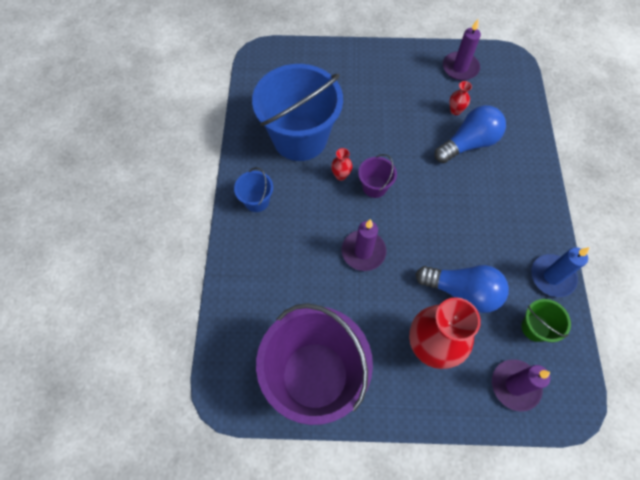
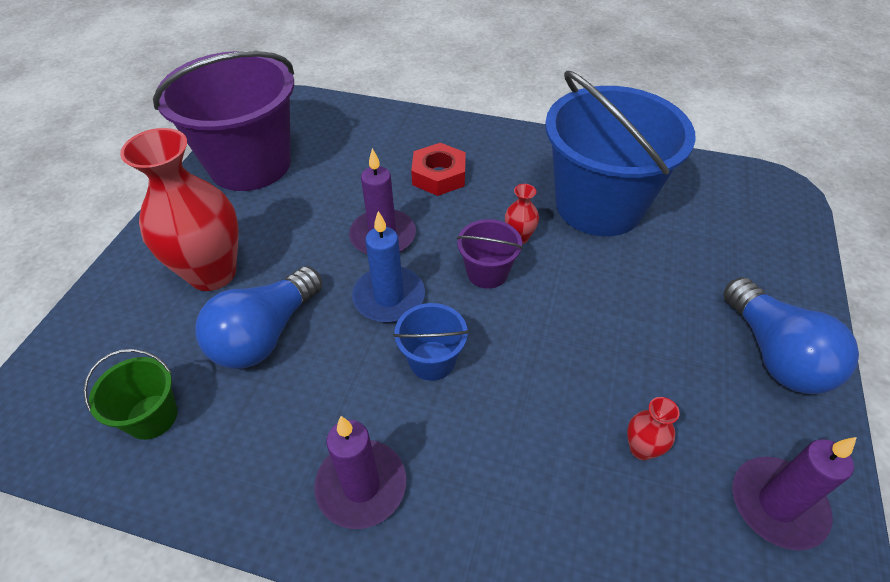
camera: 105 degrees right, 15 degrees down
blue bucket [234,167,273,212] -> blue bucket moved to [393,303,469,381]
blue light bulb [434,105,506,163] -> blue light bulb moved to [724,277,859,394]
purple candle [492,359,550,412] -> purple candle moved to [314,416,406,529]
blue candle [531,247,590,297] -> blue candle moved to [352,211,425,322]
none -> red nut [411,143,466,196]

